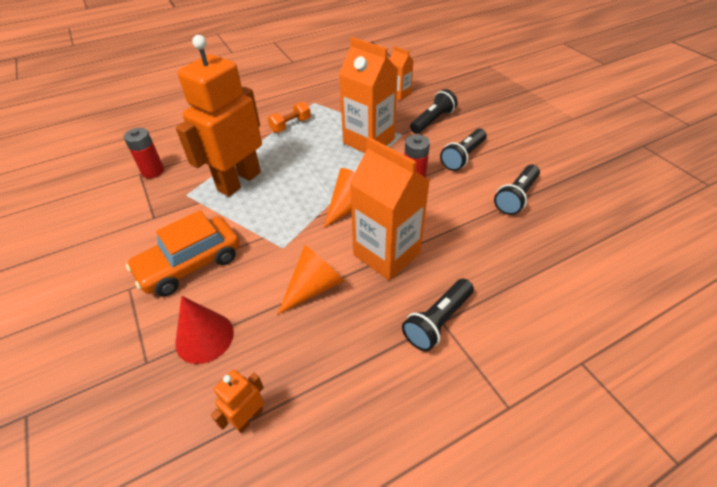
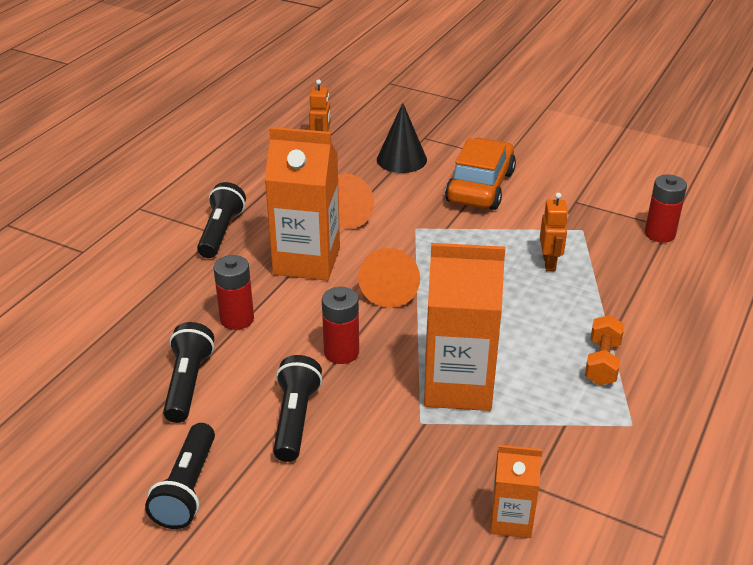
camera: 145 degrees right, 10 degrees down
red cone [175,296,234,364] -> black cone [377,103,427,173]
orange robot [176,35,262,197] -> orange robot [540,193,568,271], size x0.42
black flashlight [410,89,458,134] -> black flashlight moved to [145,423,215,529]
none -> red battery [214,255,254,330]

